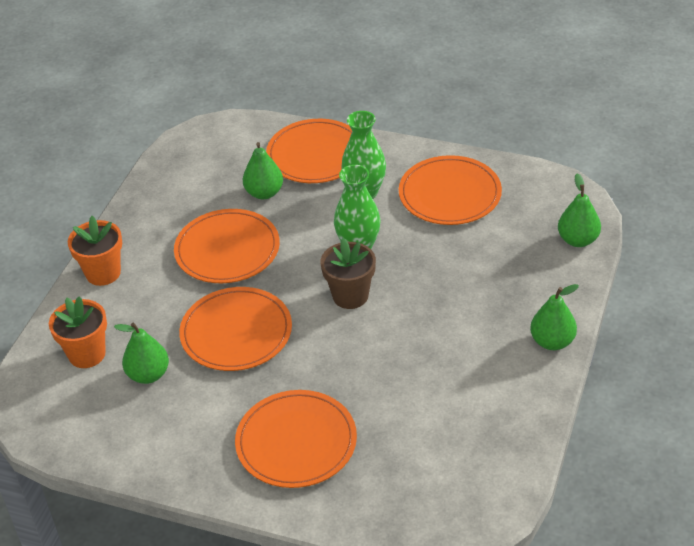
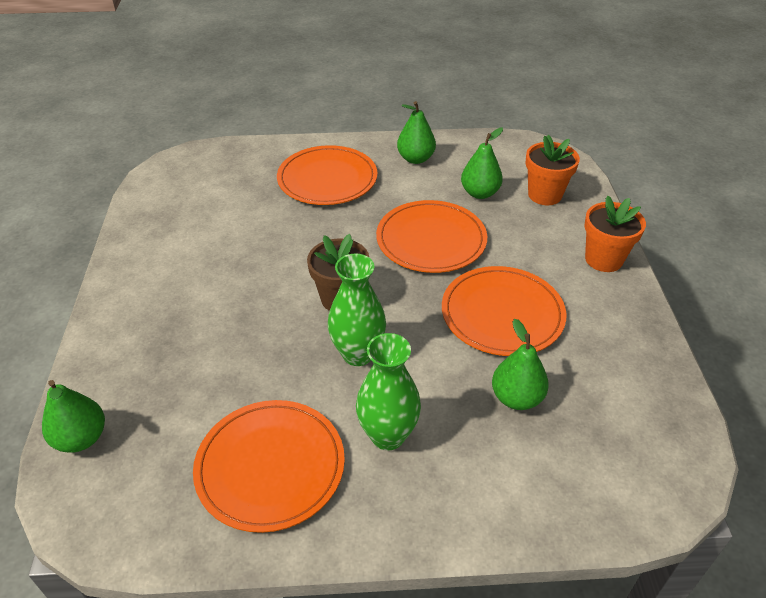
camera: 155 degrees right, 0 degrees up
orange plate [266,119,352,183] -> none
green pear [530,284,579,350] -> green pear moved to [397,101,436,164]

